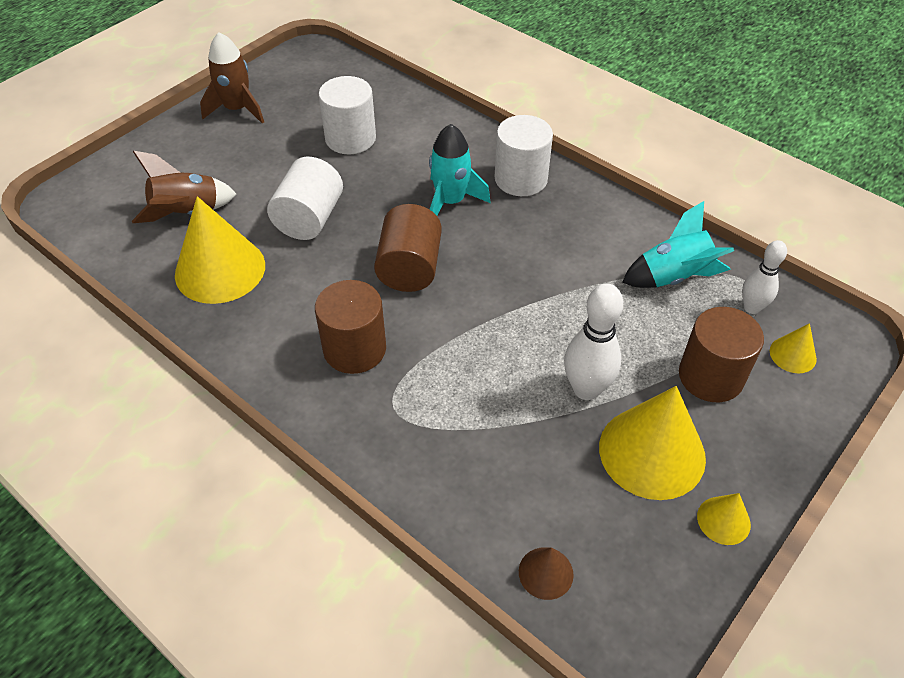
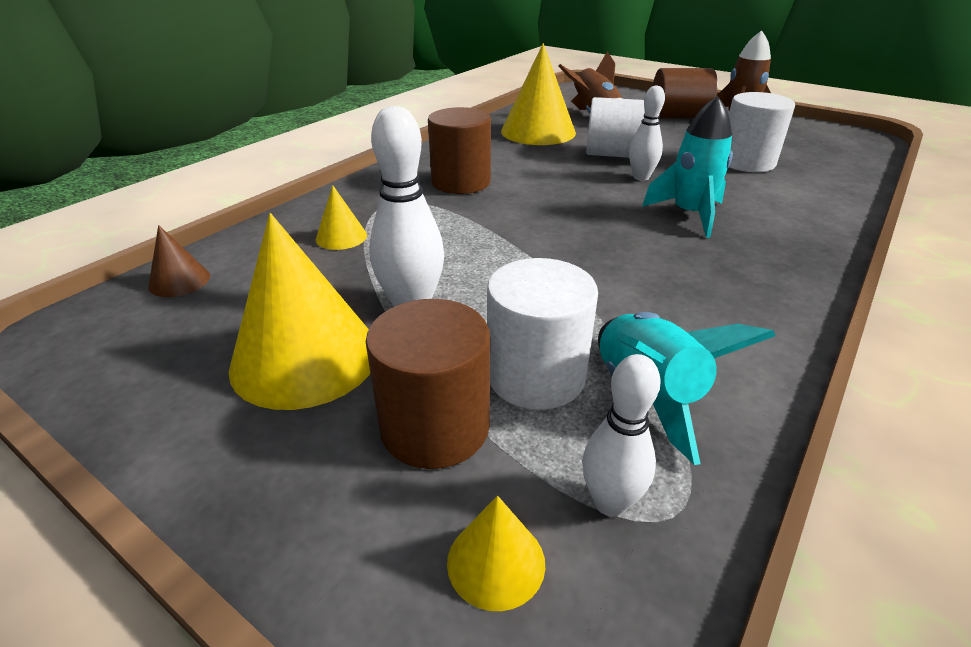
camera: 85 degrees right, 15 degrees down
brown cylinder [374,204,442,292] -> brown cylinder moved to [653,68,718,118]
white cylinder [495,115,553,196] -> white cylinder moved to [487,258,598,410]
yellow cone [697,493,751,545] -> yellow cone moved to [316,185,367,250]
none -> white bowling pin [629,86,665,181]

